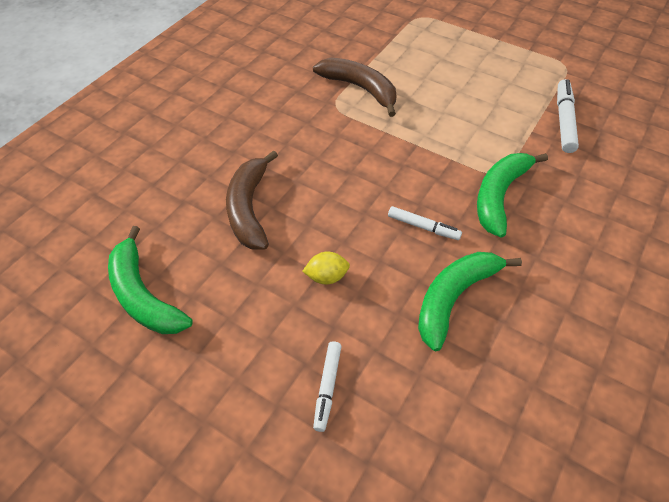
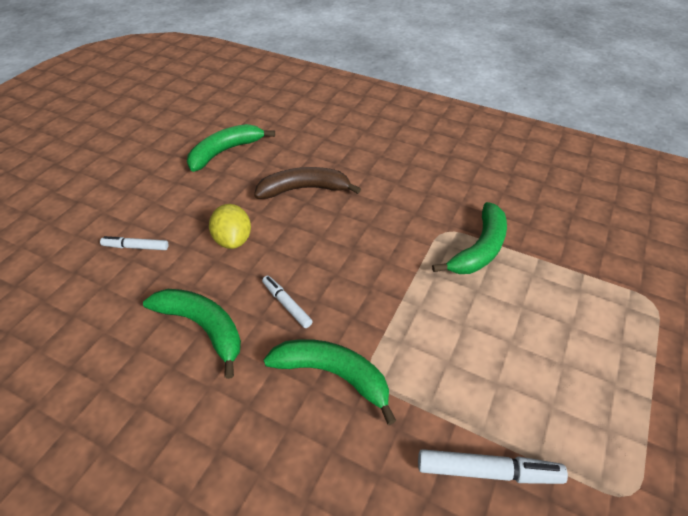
camera: 85 degrees right, 5 degrees down
yellow lemon [302,251,350,285] -> yellow lemon [209,204,251,249], size x1.50
brown banana [313,58,396,117] -> green banana [432,202,507,274]
white marker [388,206,462,240] -> white marker turned 120 degrees clockwise [262,276,313,328]

